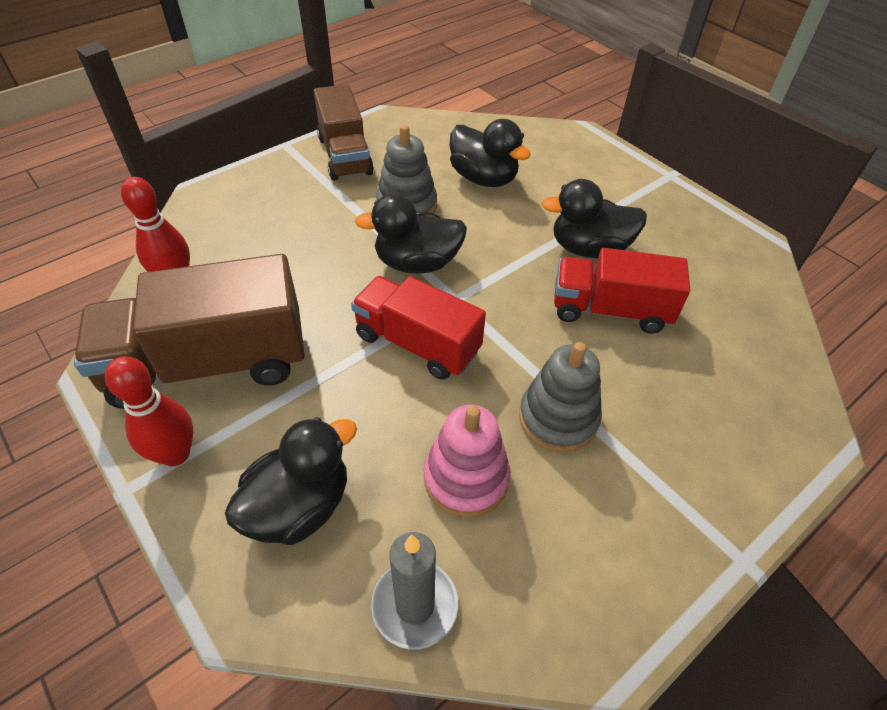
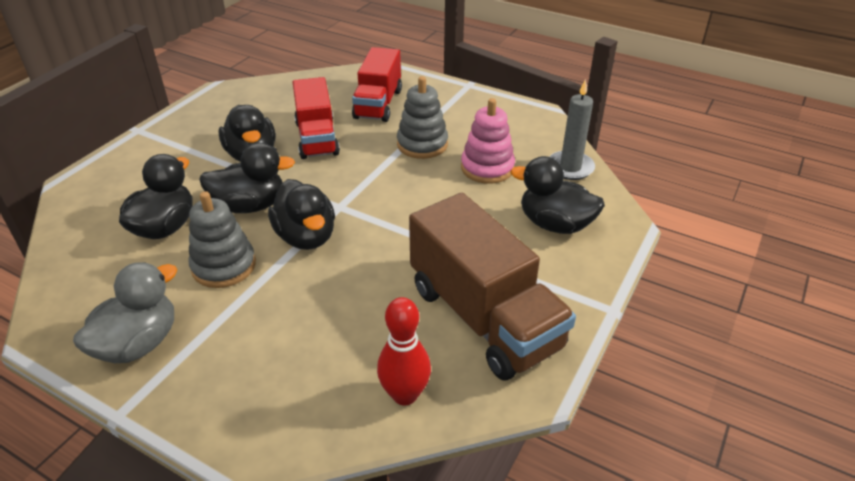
camera: 110 degrees left, 10 degrees down
red bowling pin [105,356,193,466] -> none
brown truck [314,84,374,181] -> grey duck [73,262,177,363]
red truck [351,276,486,380] -> red truck moved to [352,47,402,122]
none -> black duck [199,142,295,213]

